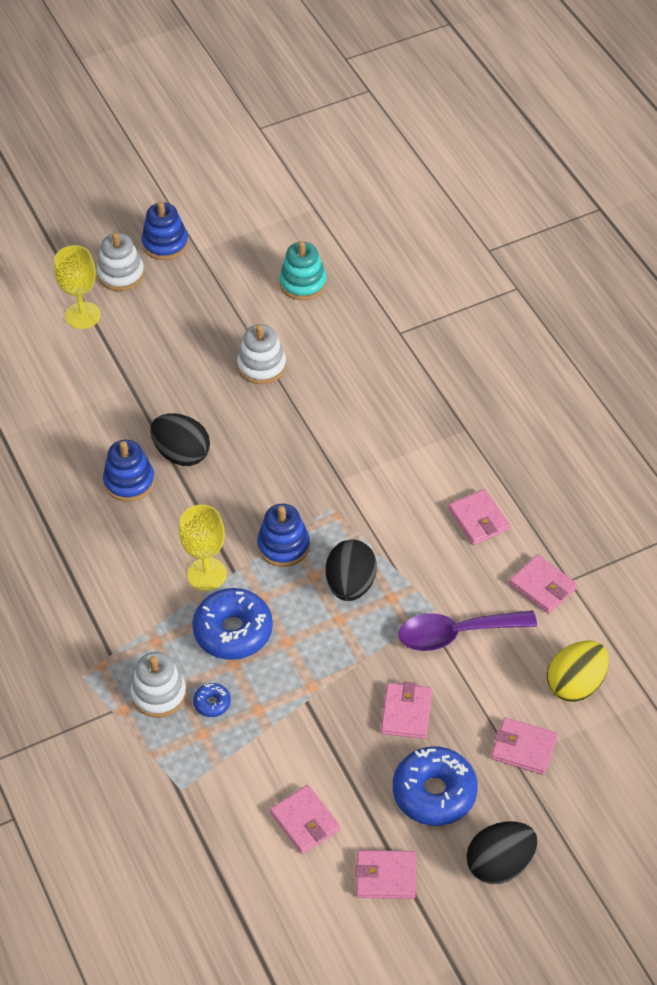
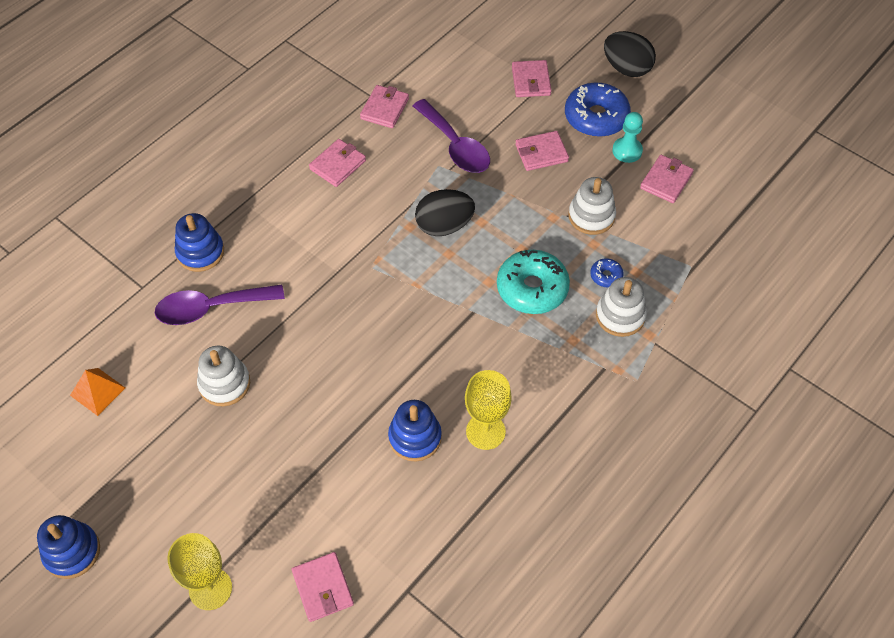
camera: 115 degrees left, 5 degrees up
white stacking toy [97,232,144,291] -> white stacking toy moved to [568,177,616,235]
black egg [150,413,210,466] -> none
yellow goblet [179,505,227,591] -> yellow goblet moved to [465,370,512,450]
blue donut [192,588,273,660] -> turquoise donut [497,250,570,314]
blue stacking toy [257,504,310,567] -> blue stacking toy moved to [175,213,224,272]
turquoise stacking toy [279,241,327,300] -> orange pyramid [70,368,125,416]
pink wallet [355,850,416,899] -> pink wallet moved to [292,552,354,622]
yellow egg [547,641,609,702] -> none
none -> purple spoon [155,285,285,325]
none -> turquoise pawn [612,112,643,163]

